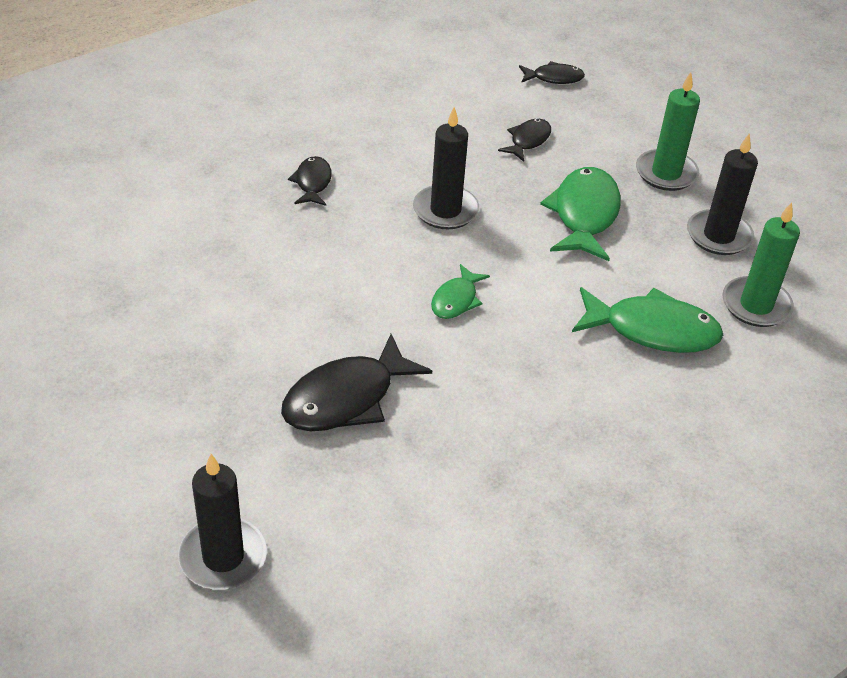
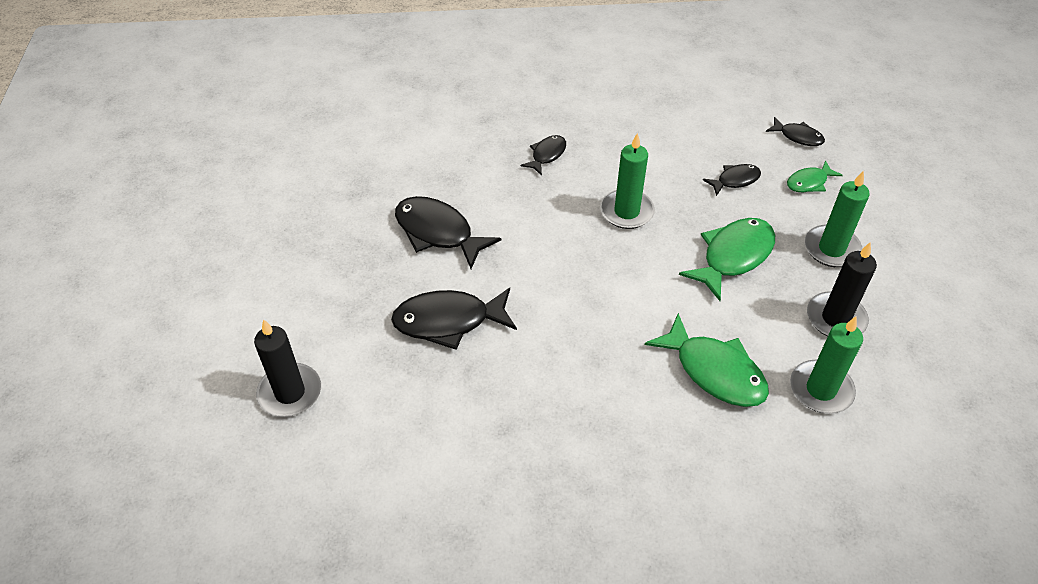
camera: 35 degrees right, 5 degrees up
black candle [413,107,479,229] -> green candle [600,133,655,229]
green fish [431,264,490,319] -> green fish moved to [787,160,843,192]
none -> black fish [395,196,501,269]

